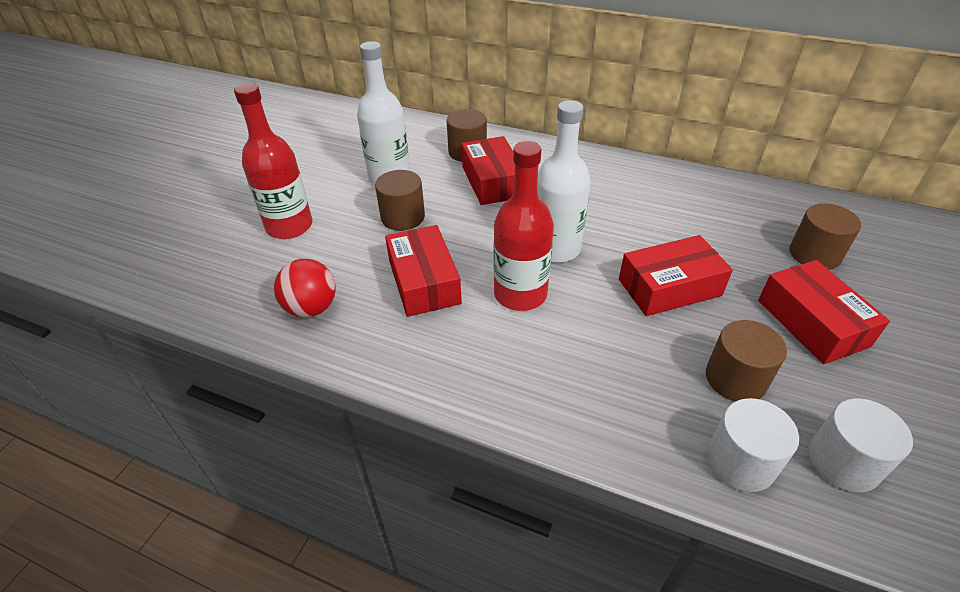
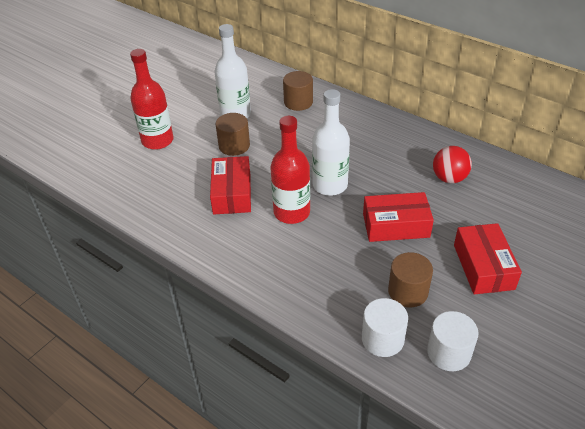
camera: 15 degrees right, 0 degrees up
red ball [274,259,336,318] -> red ball moved to [433,146,472,183]
red box [462,136,515,205] -> none
brown cylinder [789,203,861,270] -> none

